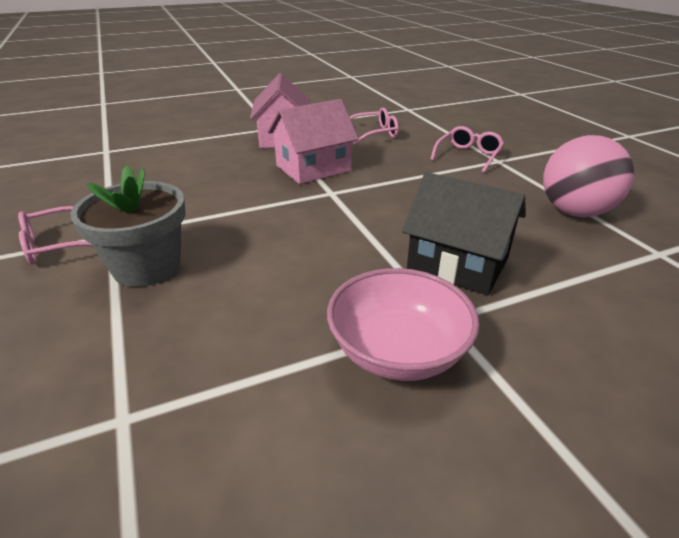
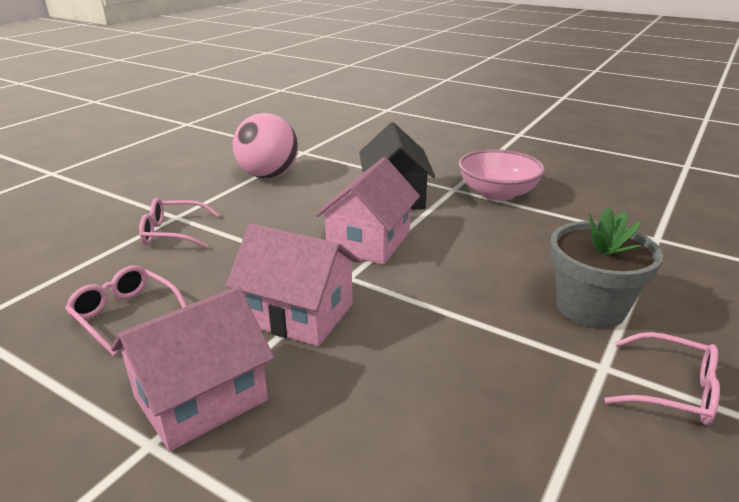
camera: 125 degrees left, 5 degrees down
none -> pink house [316,157,420,265]

